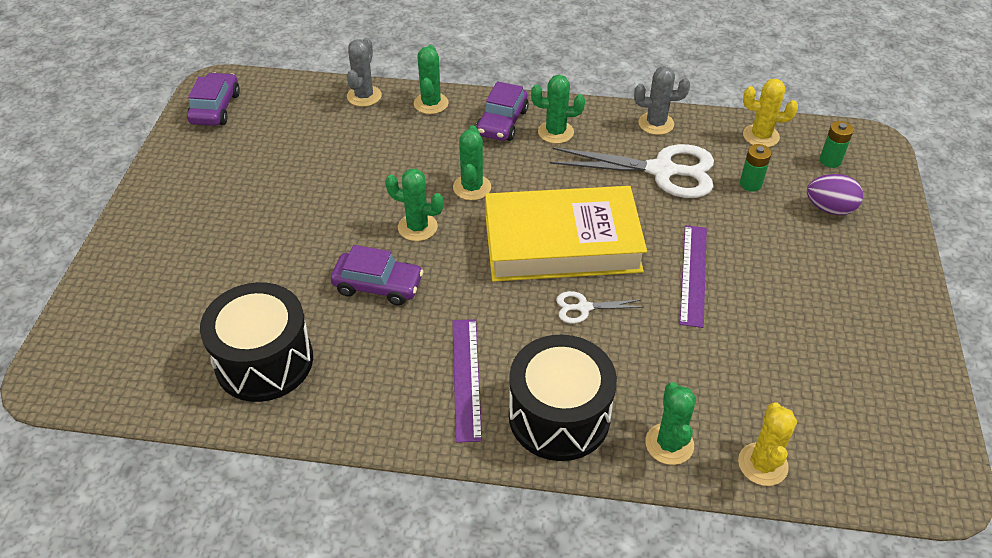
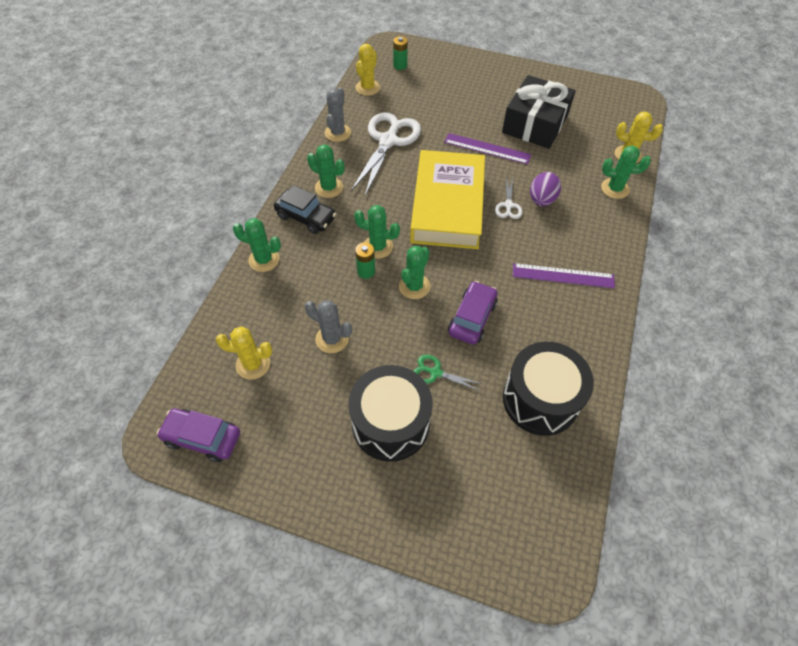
camera: 80 degrees left, 10 degrees up
grey cactus [347,38,382,107] -> grey cactus moved to [305,300,352,353]
purple car [476,81,529,141] -> black car [274,185,336,234]
black drum [509,334,617,461] -> black drum moved to [349,365,433,462]
green cactus [531,75,585,144] -> green cactus turned 75 degrees counterclockwise [307,144,345,198]
green battery [740,144,772,192] -> green battery moved to [355,242,375,279]
purple egg [807,174,863,215] -> purple egg moved to [530,172,561,206]
none -> yellow cactus [216,326,272,380]
none -> green scissors [414,354,482,391]
none -> black gift [502,75,576,149]

